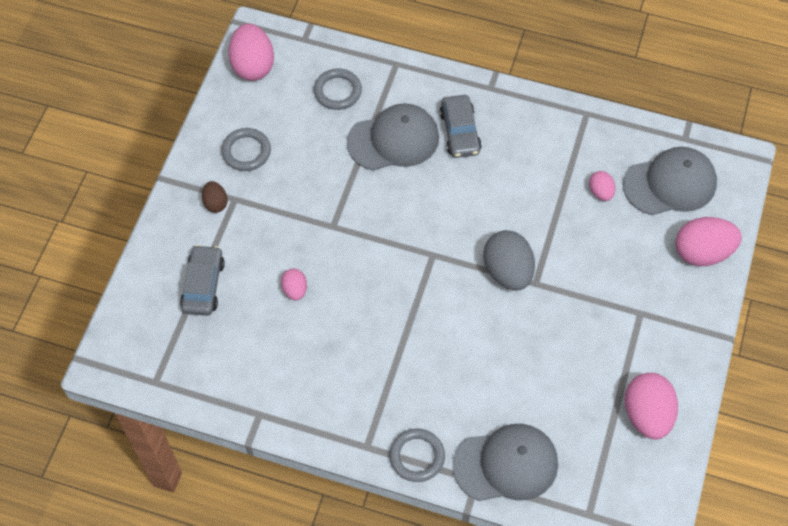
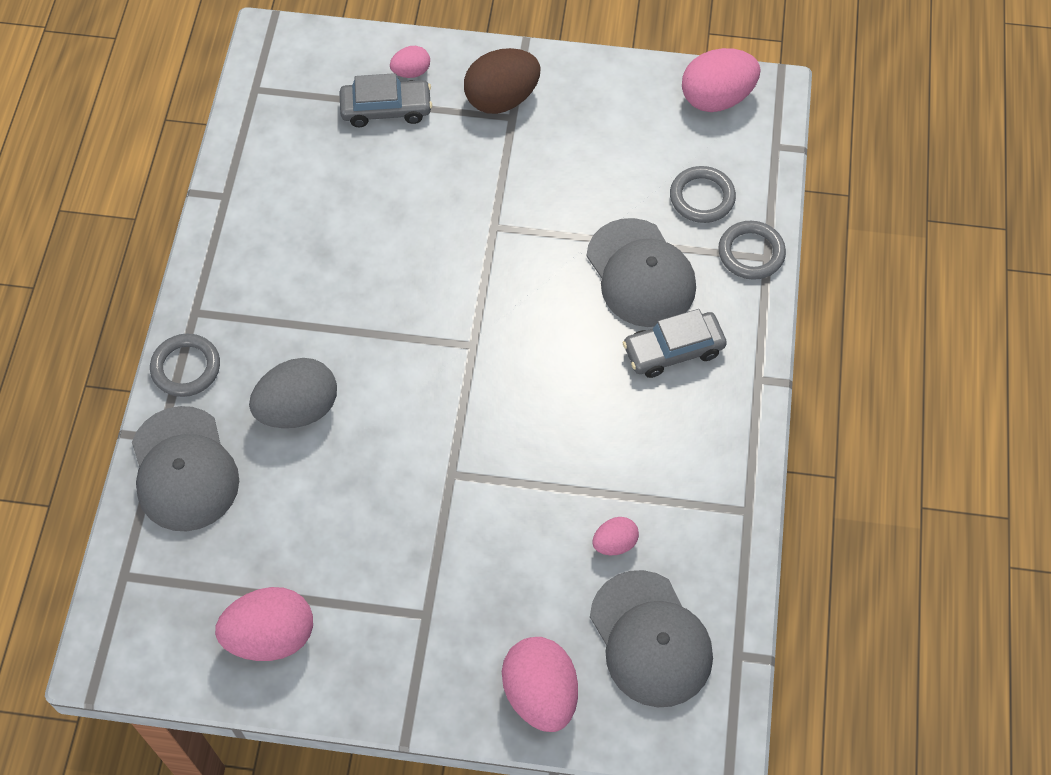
camera: 80 degrees right, 0 degrees up
brown egg [202,181,227,213] -> brown egg [464,48,541,114], size x1.90
grey ring [221,128,271,171] -> grey ring moved to [718,221,786,280]
pink egg [281,269,307,301] -> pink egg moved to [390,46,430,78]
grey egg [483,230,535,291] -> grey egg moved to [249,358,337,428]

